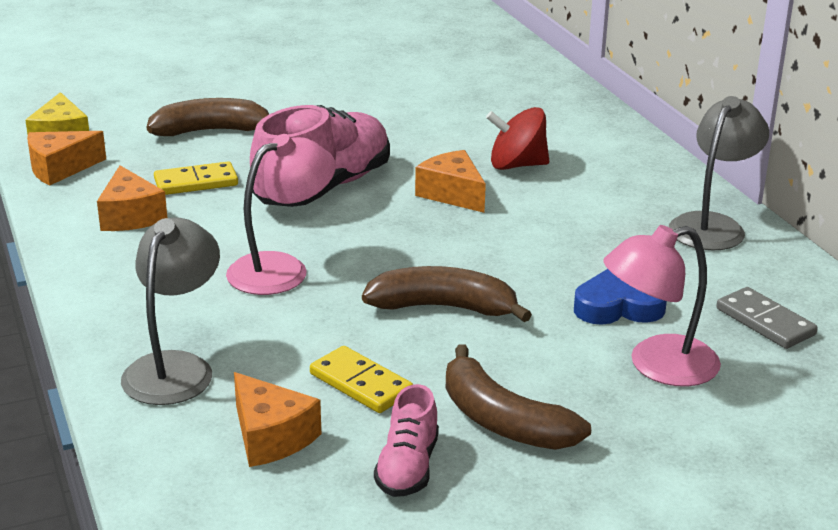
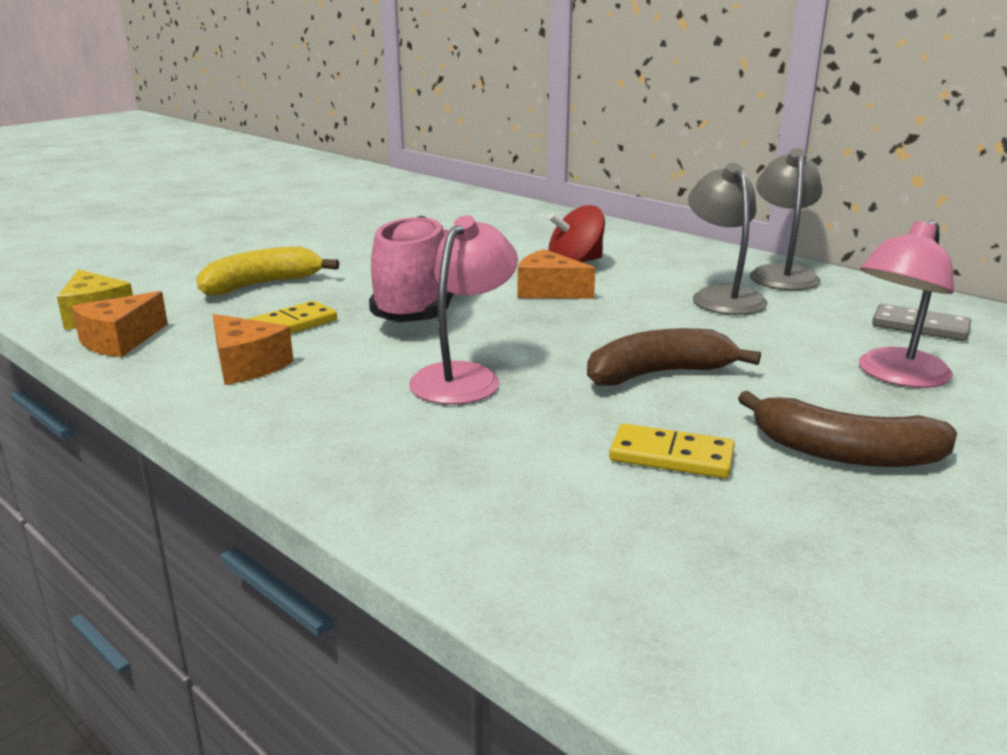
camera: 25 degrees left, 5 degrees down
grey lamp [121,217,220,405] -> grey lamp moved to [688,163,768,315]
brown banana [147,98,269,136] -> yellow banana [196,246,339,296]
orange cheese [234,372,321,467] -> none
pink shoe [374,384,439,497] -> none
blue heart [574,269,667,325] -> none

